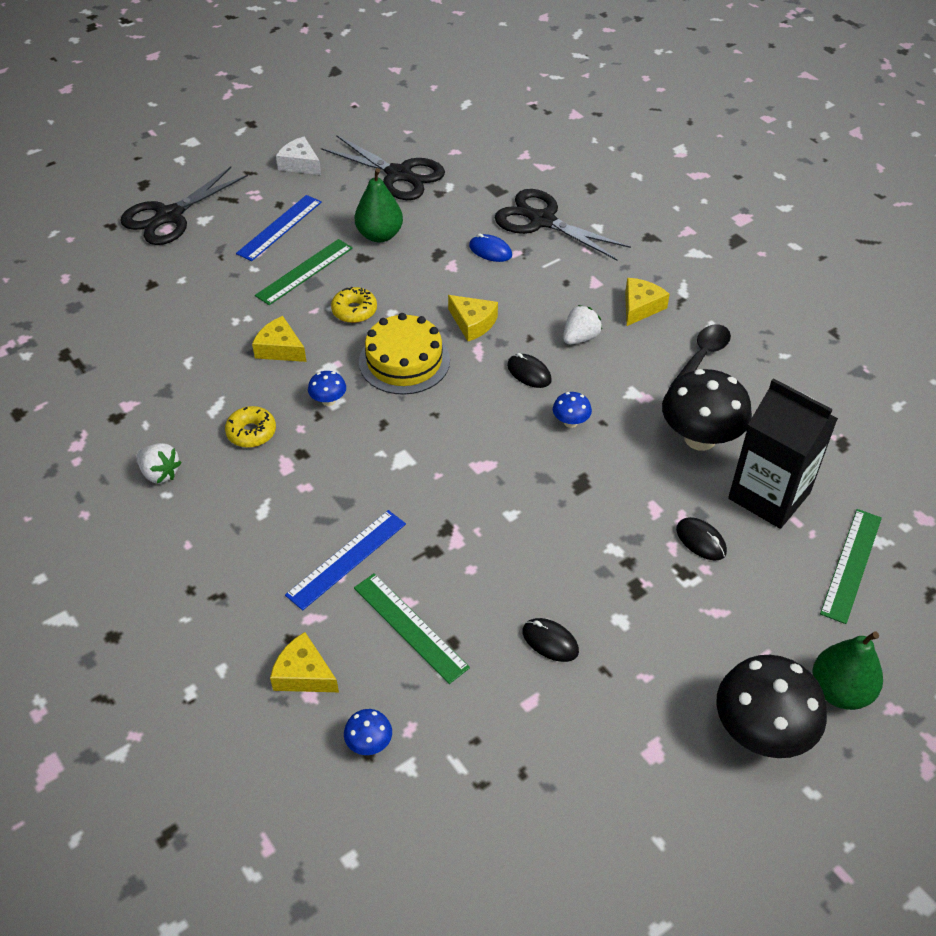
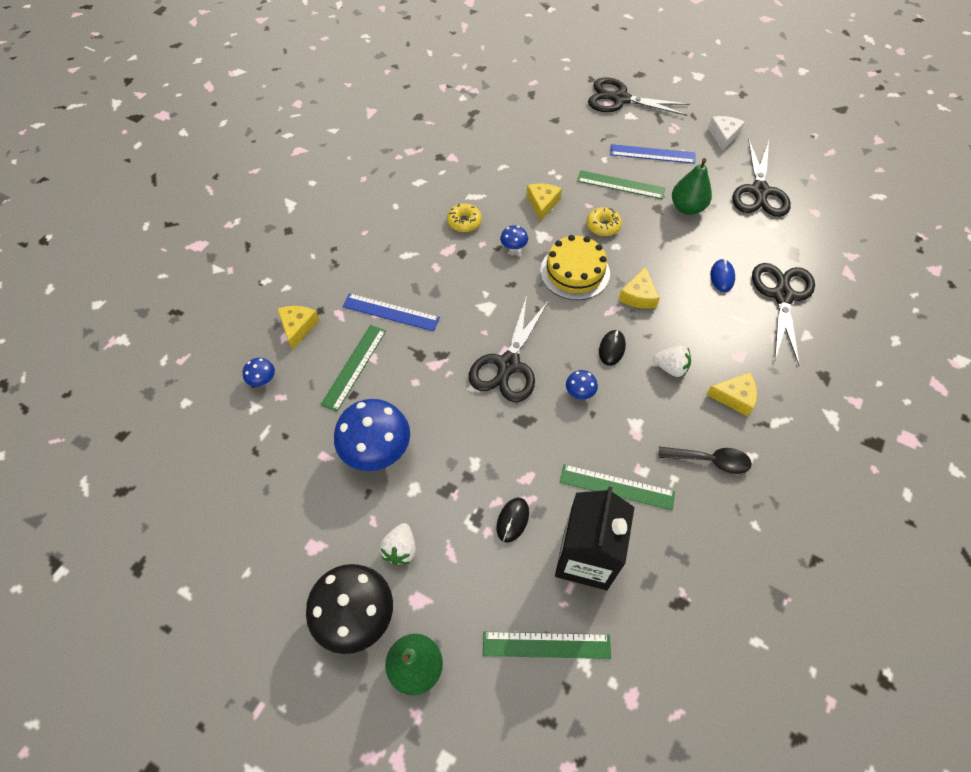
camera: 65 degrees right, 10 degrees up
white strawberry [137,443,182,483] -> white strawberry moved to [380,523,416,565]
black mouse [522,618,579,662] -> blue mushroom [334,399,410,471]
black mushroom [662,369,752,451] -> green ruler [560,464,675,510]
none -> black scissors [469,295,549,402]

